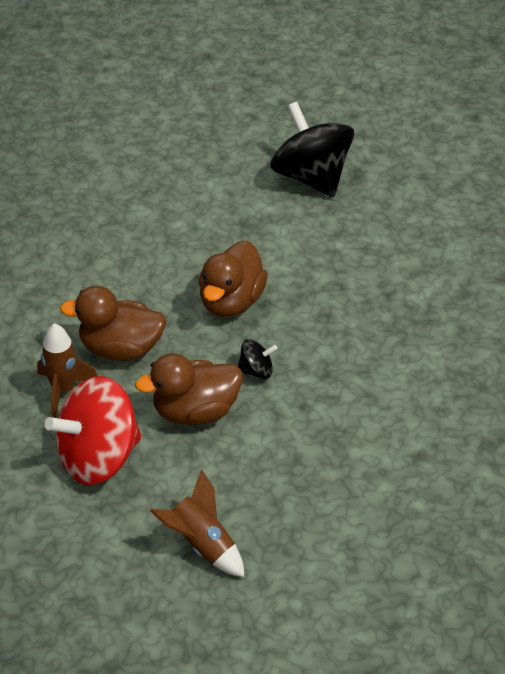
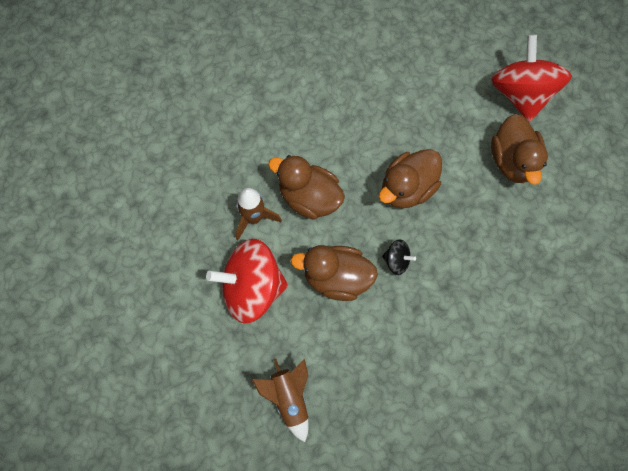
camera: 25 degrees right, 25 degrees up
black spinning top [270,102,354,197] -> red spinning top [491,35,572,122]
none -> brown duck [491,114,548,185]

